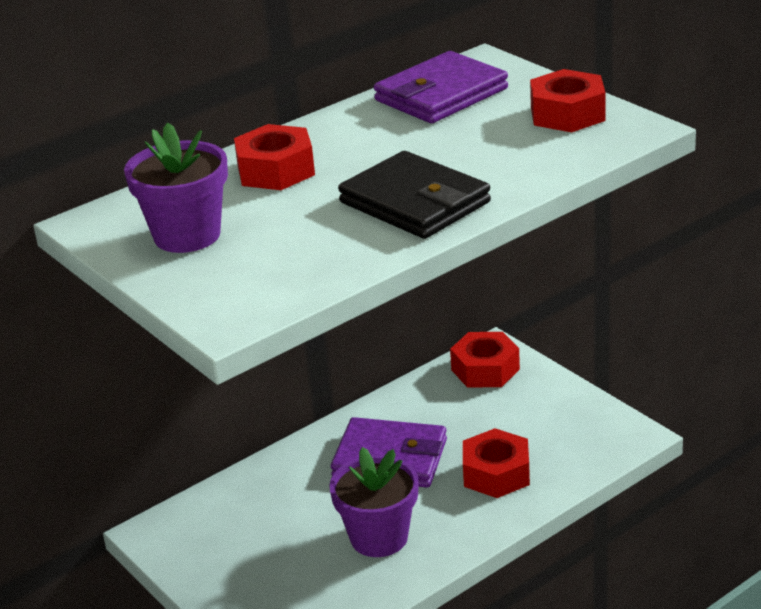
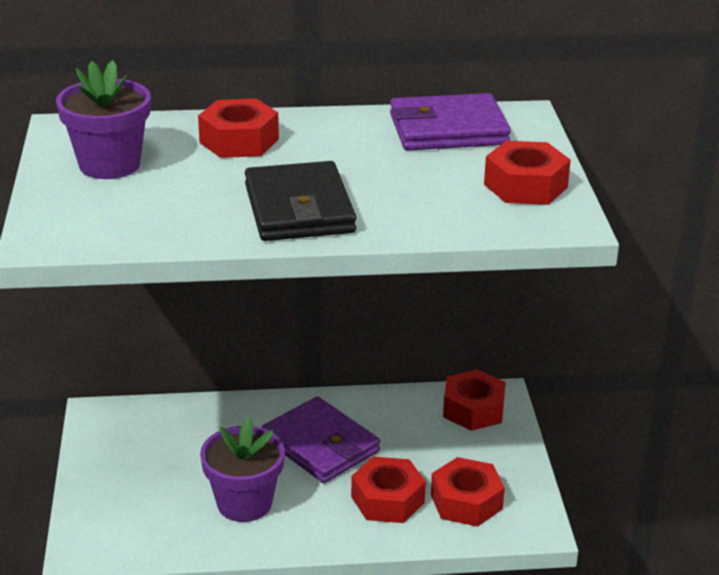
camera: 30 degrees right, 0 degrees up
none -> red nut [431,457,505,527]

